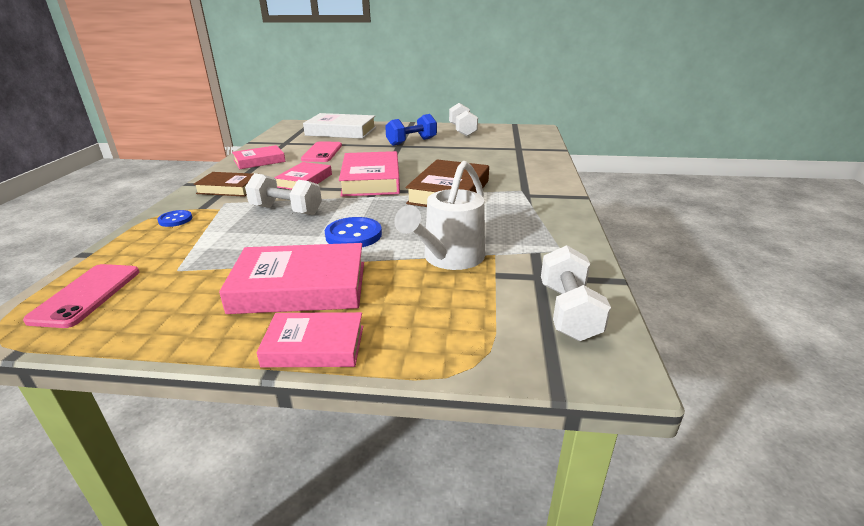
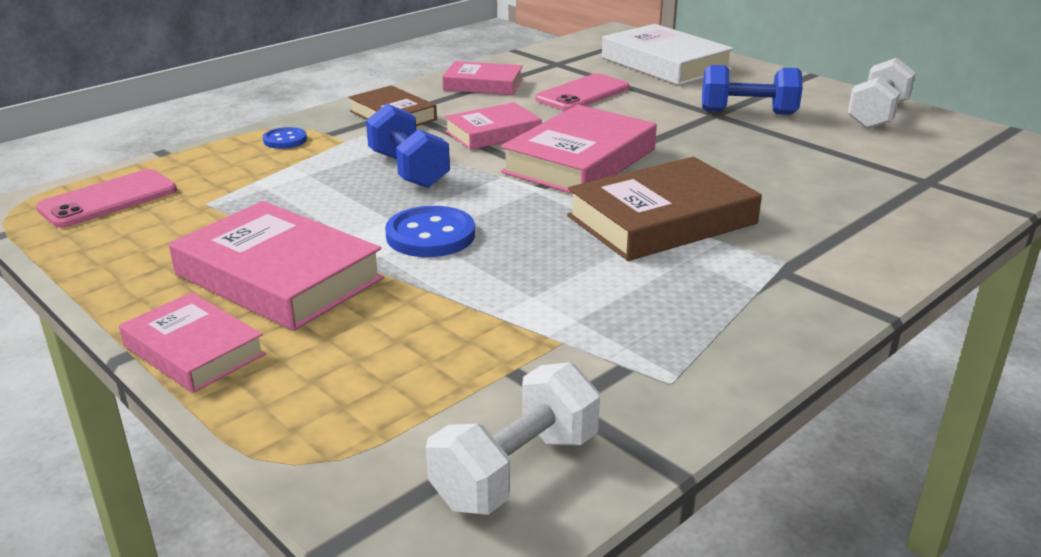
camera: 40 degrees right, 0 degrees up
white dumbbell [245,173,322,215] -> blue dumbbell [366,104,450,188]
white watering can [394,161,485,270] -> none

